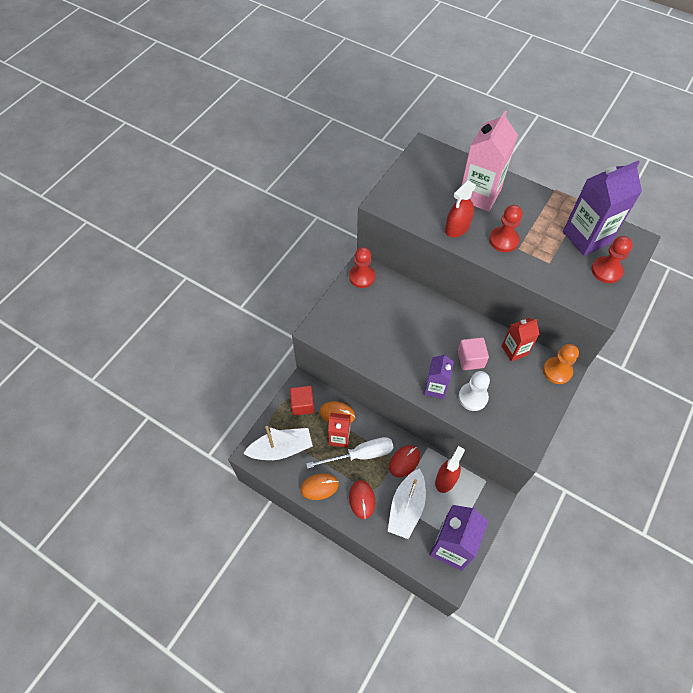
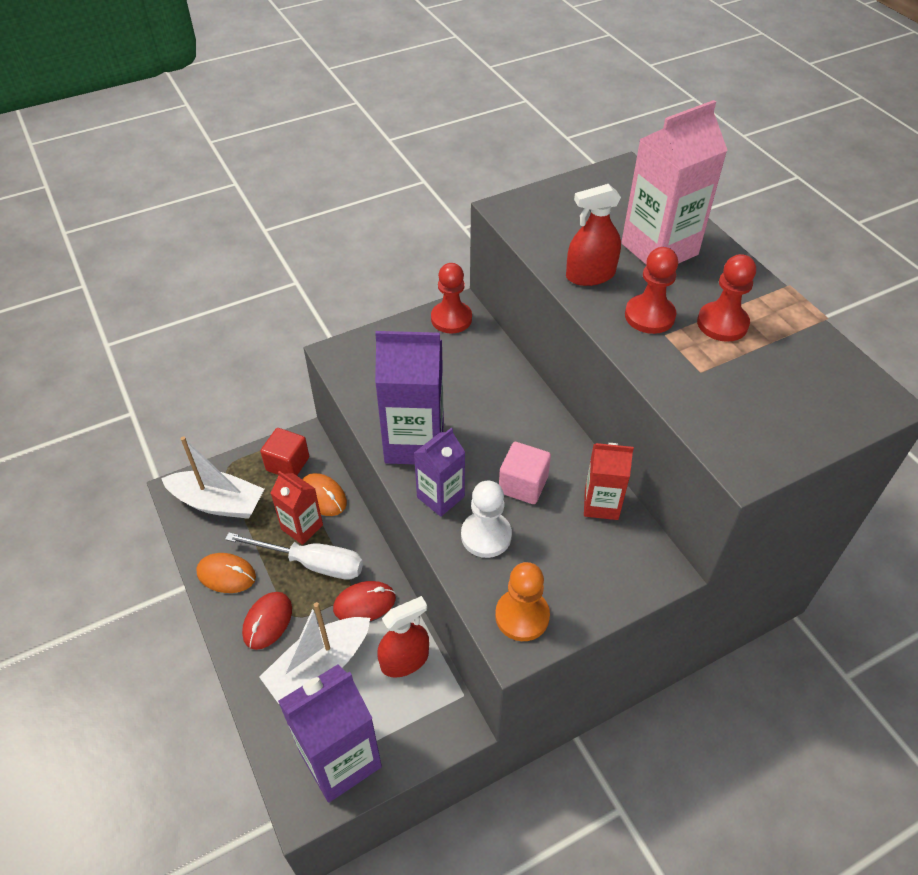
camera: 30 degrees right, 10 degrees down
orange pawn [543,344,579,384] -> orange pawn moved to [495,562,550,641]
purple carton [563,161,642,256] -> purple carton moved to [375,331,444,464]
red pawn [591,236,633,283] -> red pawn moved to [697,254,756,342]

